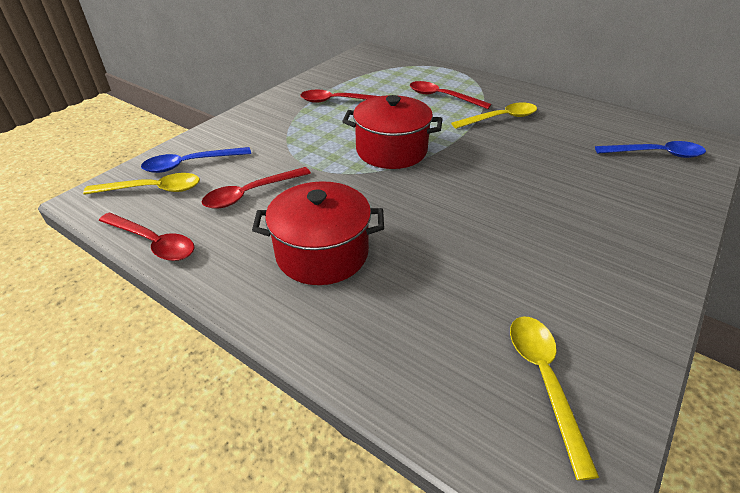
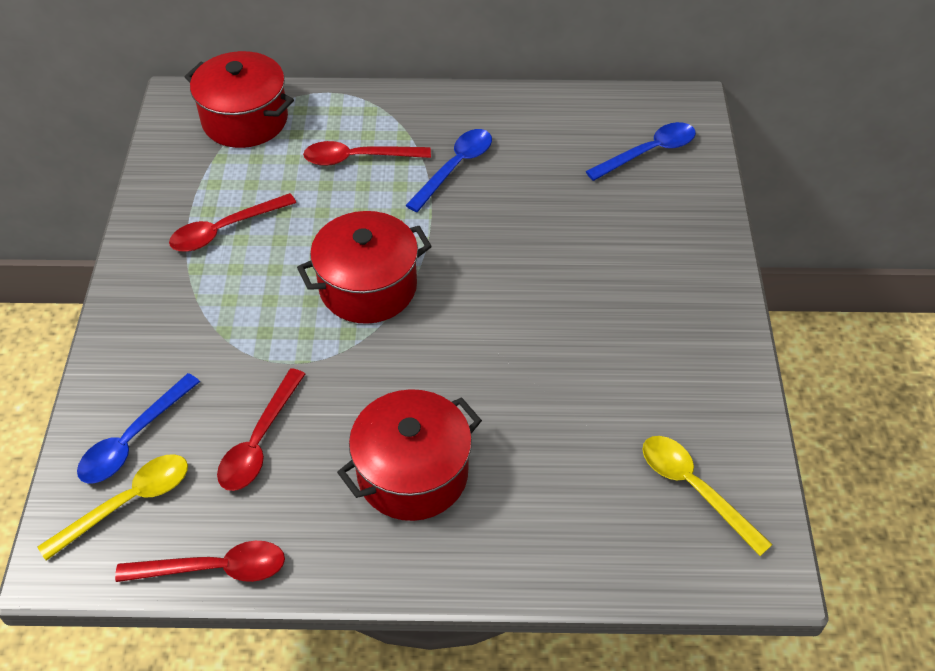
camera: 35 degrees left, 10 degrees up
yellow spoon [451,103,537,129] -> blue spoon [405,129,492,212]
none -> red pot [185,51,294,148]

